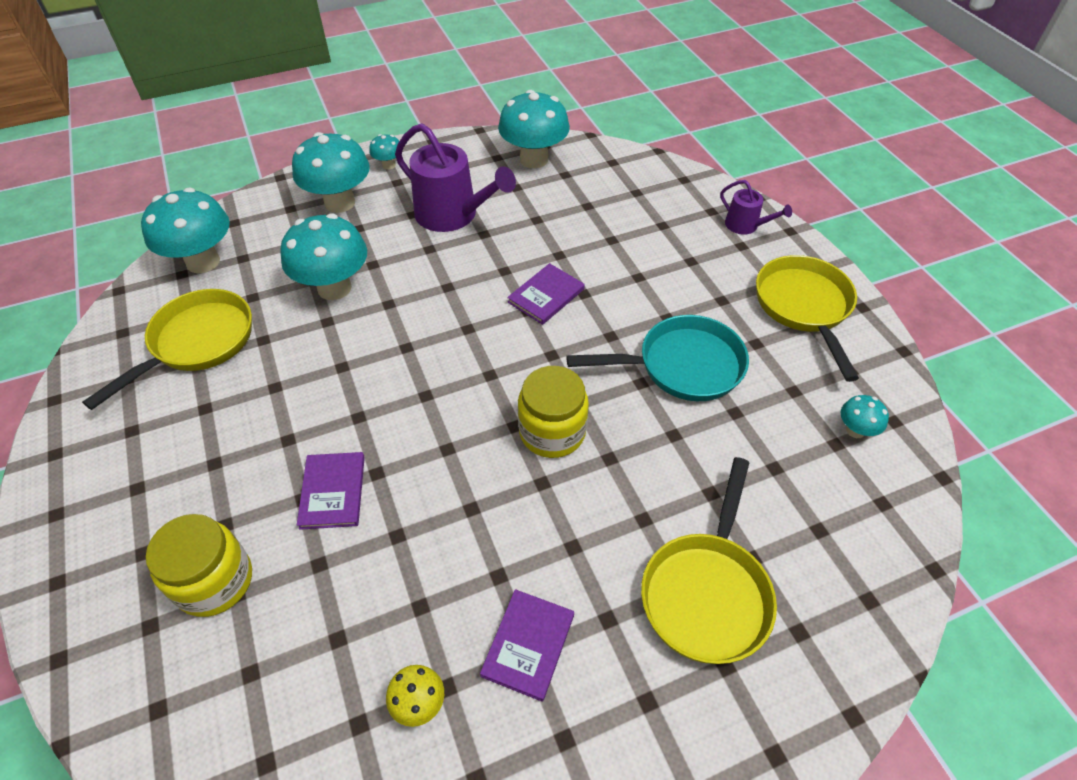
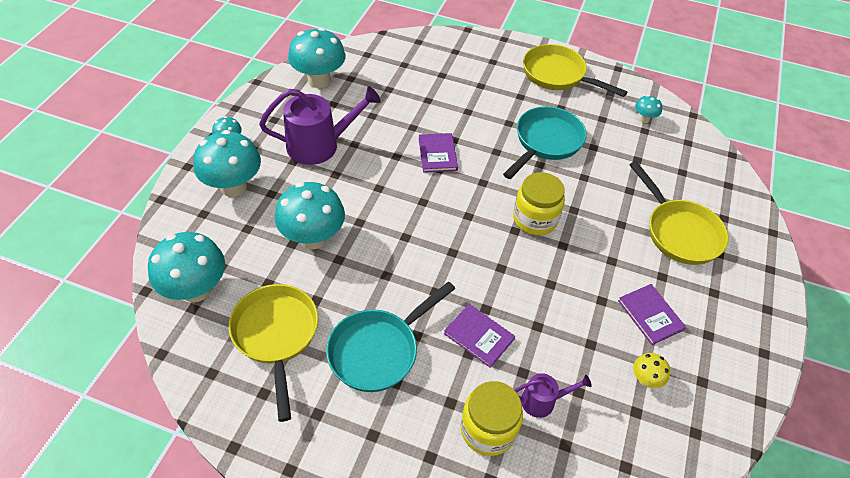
camera: 50 degrees left, 0 degrees up
purple watering can [720,180,792,235] -> purple watering can moved to [515,373,592,418]
none -> turquoise pan [326,282,455,392]

